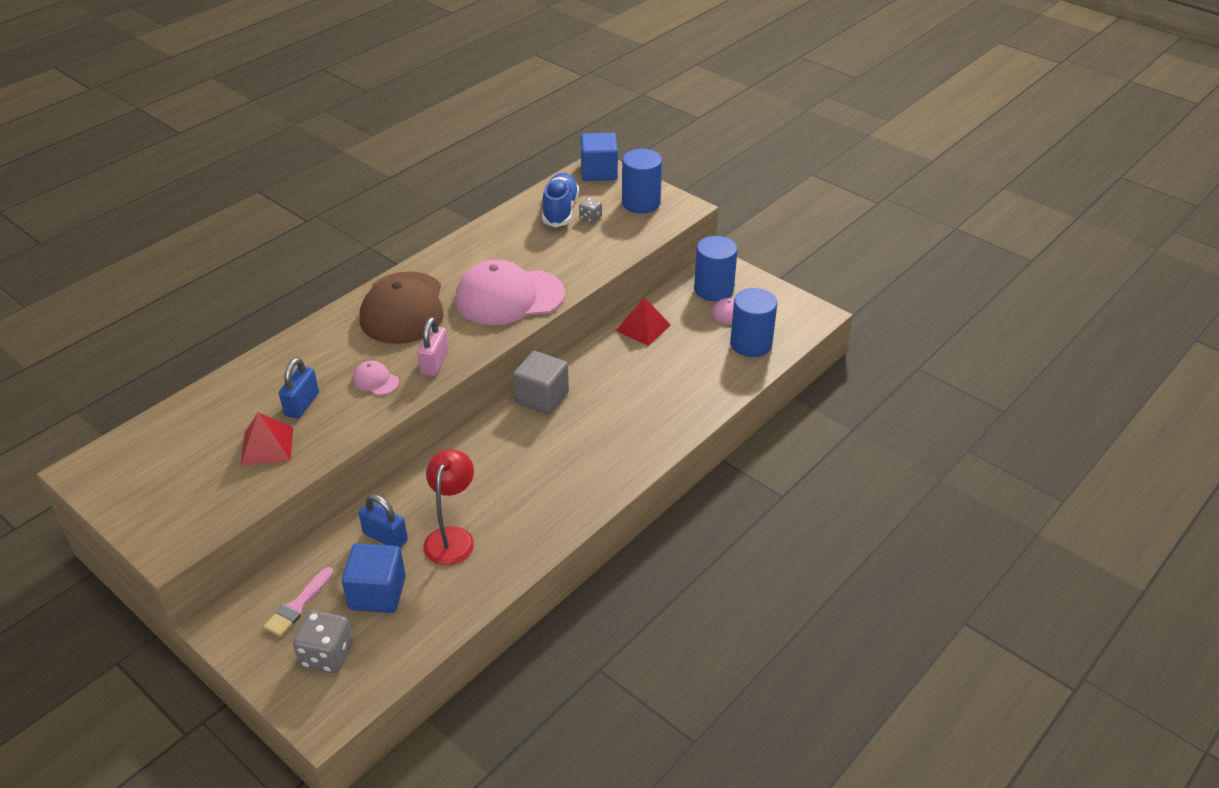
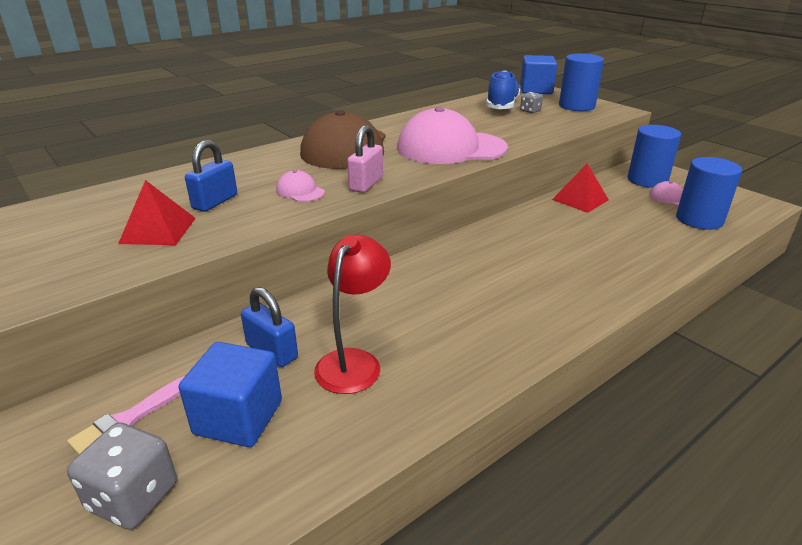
camera: 10 degrees right, 10 degrees down
grey cube [513,351,569,415] -> none

